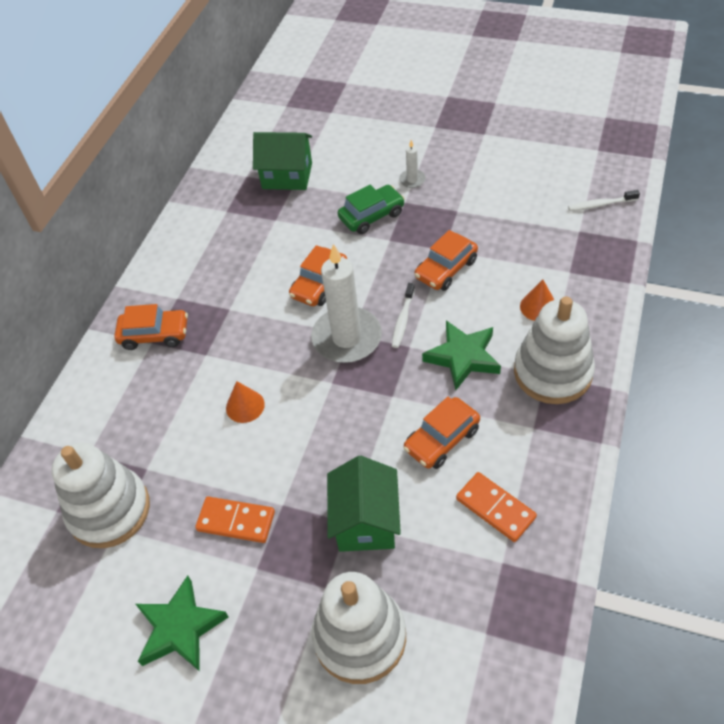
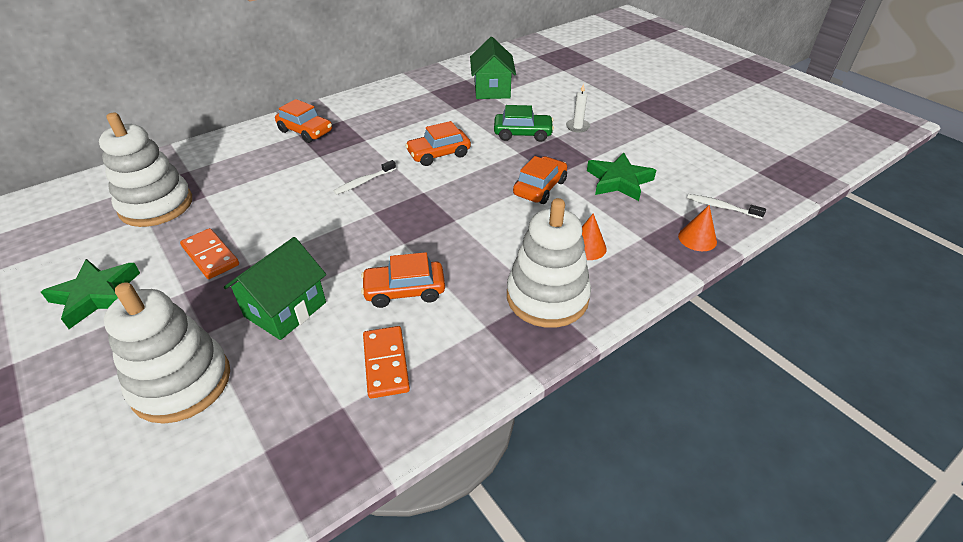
camera: 30 degrees right, 10 degrees down
orange cone [226,381,265,423] -> orange cone moved to [678,205,717,251]
green house [253,132,312,190] -> green house turned 45 degrees clockwise [470,37,516,99]
white candle [311,244,382,363] -> none
white toothbrush [392,283,415,348] -> white toothbrush moved to [334,160,396,195]
orange car [415,230,478,291] -> orange car turned 135 degrees clockwise [513,156,567,204]
green star [422,320,501,390] -> green star moved to [587,153,656,201]

